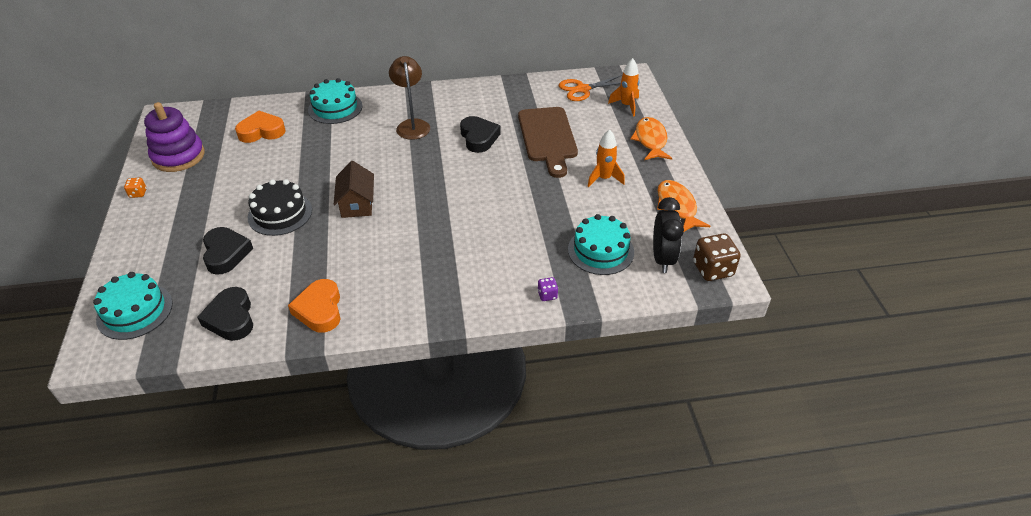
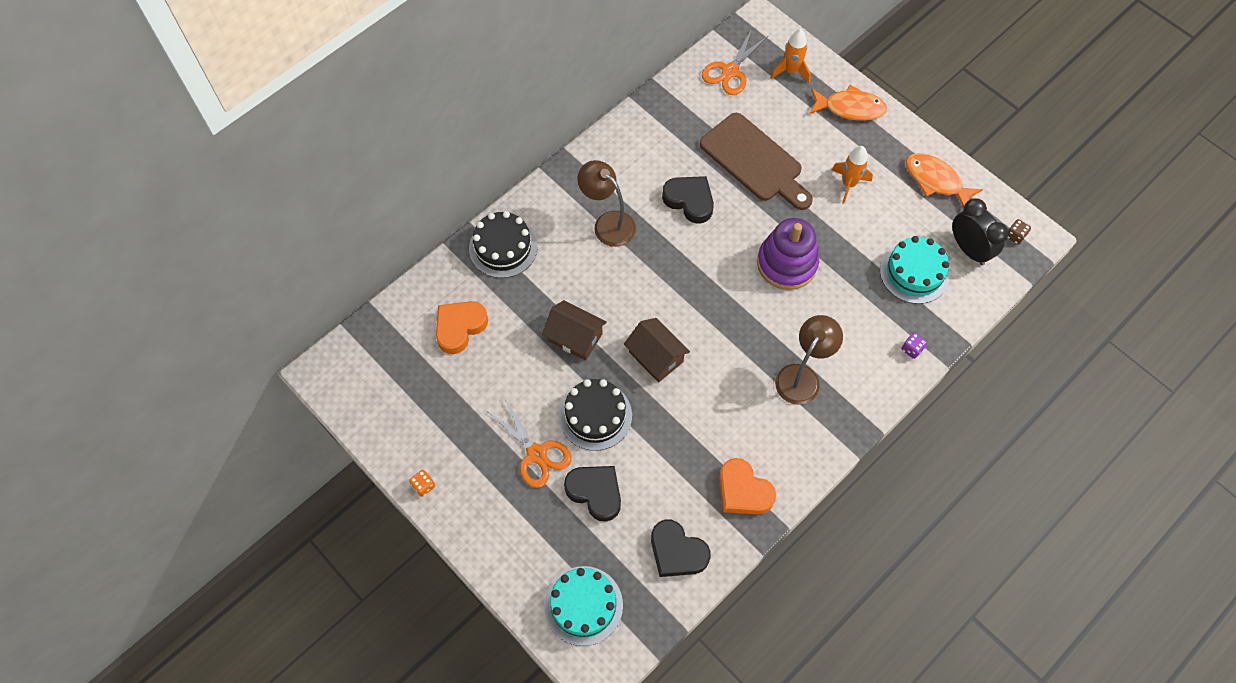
camera: 35 degrees left, 20 degrees up
purple stacking toy [144,102,205,172] -> purple stacking toy moved to [757,218,819,290]
turquoise cake [308,78,362,124] -> black cake [469,211,537,278]
orange fish [630,117,672,160] -> orange fish turned 135 degrees clockwise [809,85,887,121]
brown dice [693,234,740,281] -> brown dice [1007,219,1031,245], size x0.50
none -> orange scissors [487,399,572,488]
none -> brown house [542,300,607,361]
none -> brown lamp [775,315,843,405]

